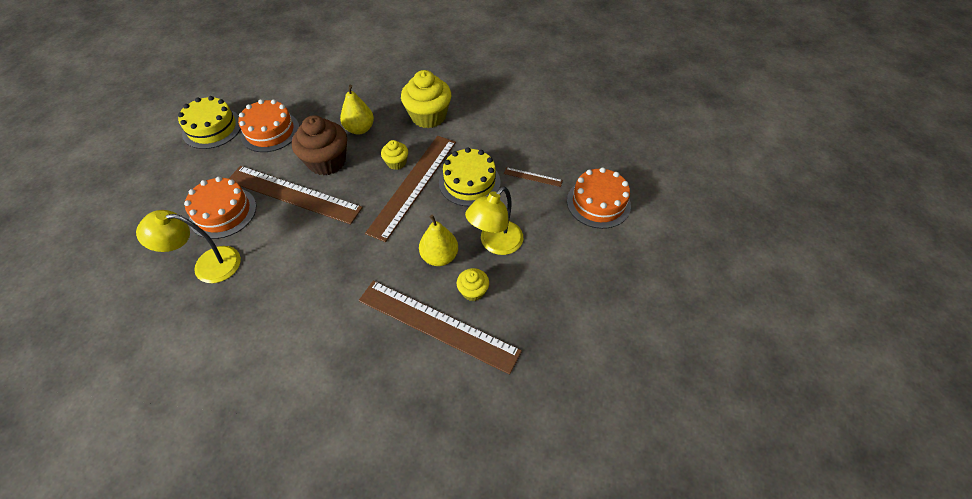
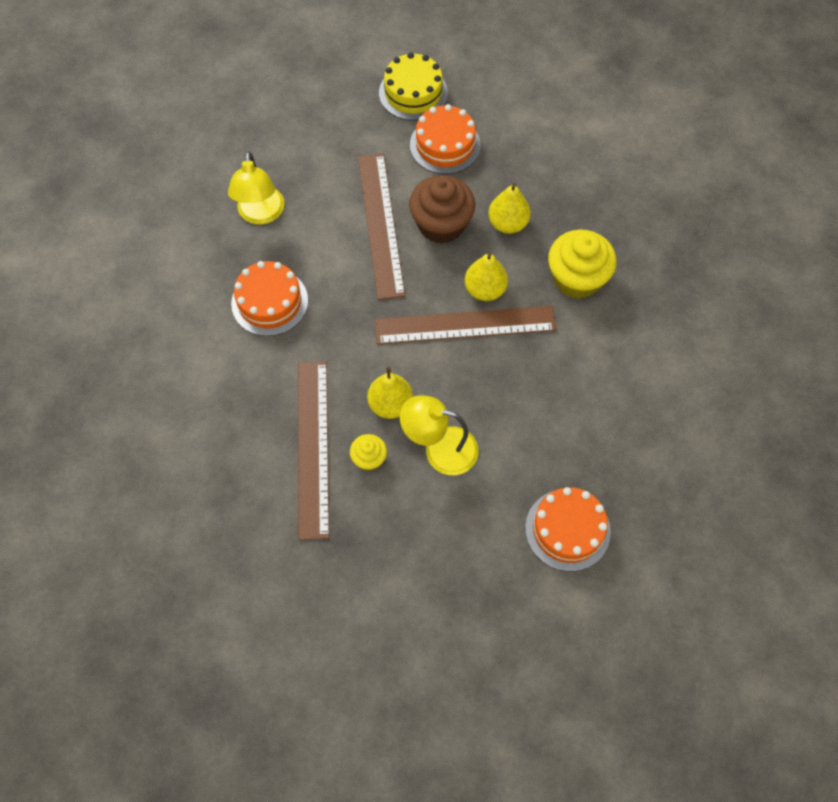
camera: 60 degrees right, 10 degrees up
yellow lamp [136,210,241,283] -> yellow lamp turned 150 degrees counterclockwise [228,151,285,225]
orange cake [184,177,256,239] -> orange cake moved to [231,261,308,336]
yellow cupcake [381,140,408,170] -> yellow pear [465,252,508,301]
yellow cake [439,148,501,206] -> none
brown ruler [504,167,563,187] -> none

